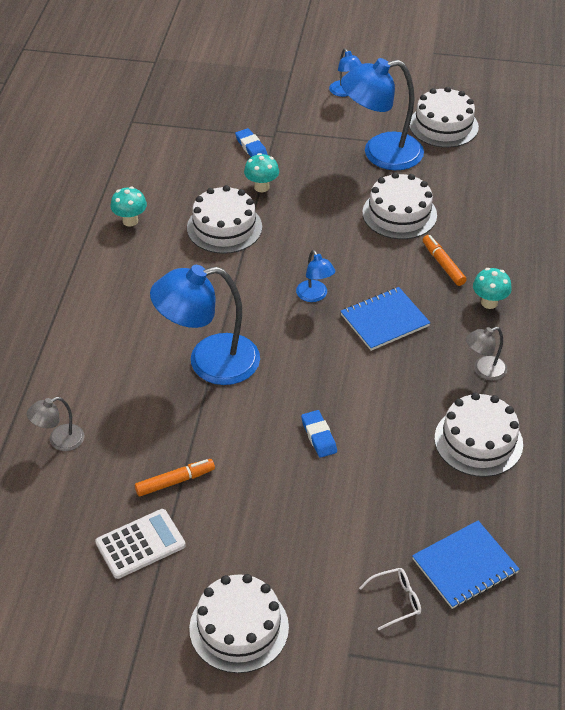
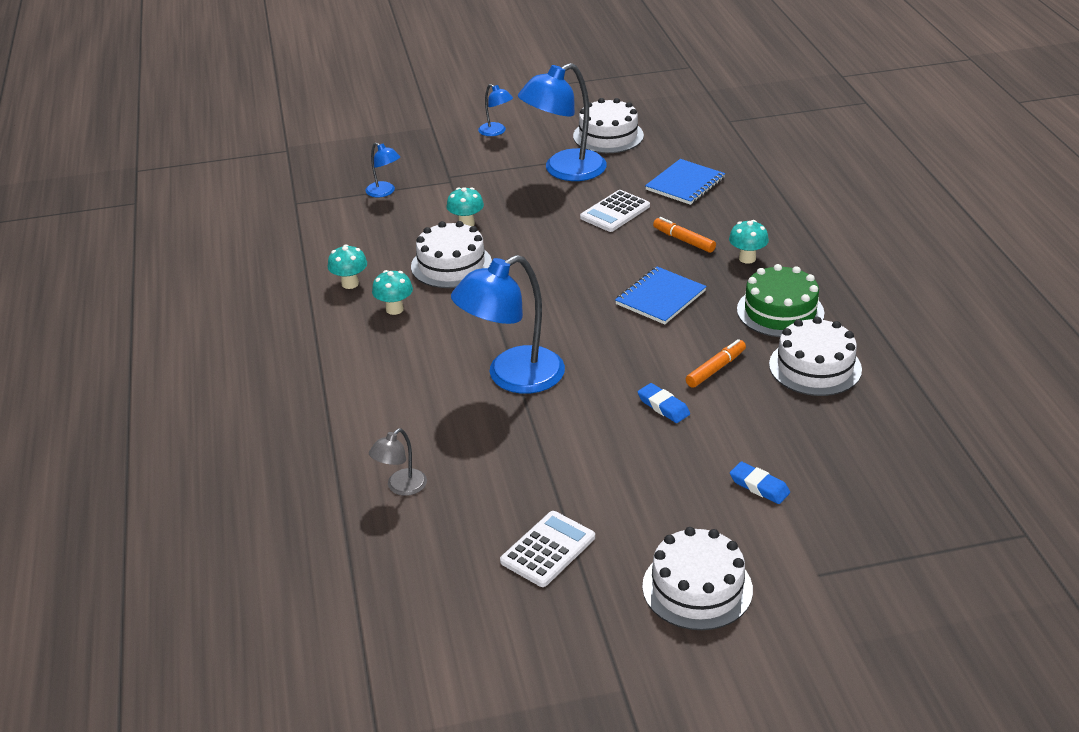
camera: 20 degrees left, 10 degrees down
orange marker [135,459,215,497] -> orange marker moved to [686,339,746,388]
blue eraser [235,128,268,157] -> blue eraser moved to [730,462,790,504]
blue lamp [296,250,335,302] -> blue lamp moved to [365,143,400,197]
white glasses [359,568,421,630] -> none
white cake [362,172,437,239] -> white calculator [580,190,650,232]
blue notebook [412,521,520,609] -> blue notebook moved to [645,159,725,205]
grey lamp [466,327,507,381] -> green cake [737,264,824,337]
none -> turquoise mushroom [372,270,413,315]

